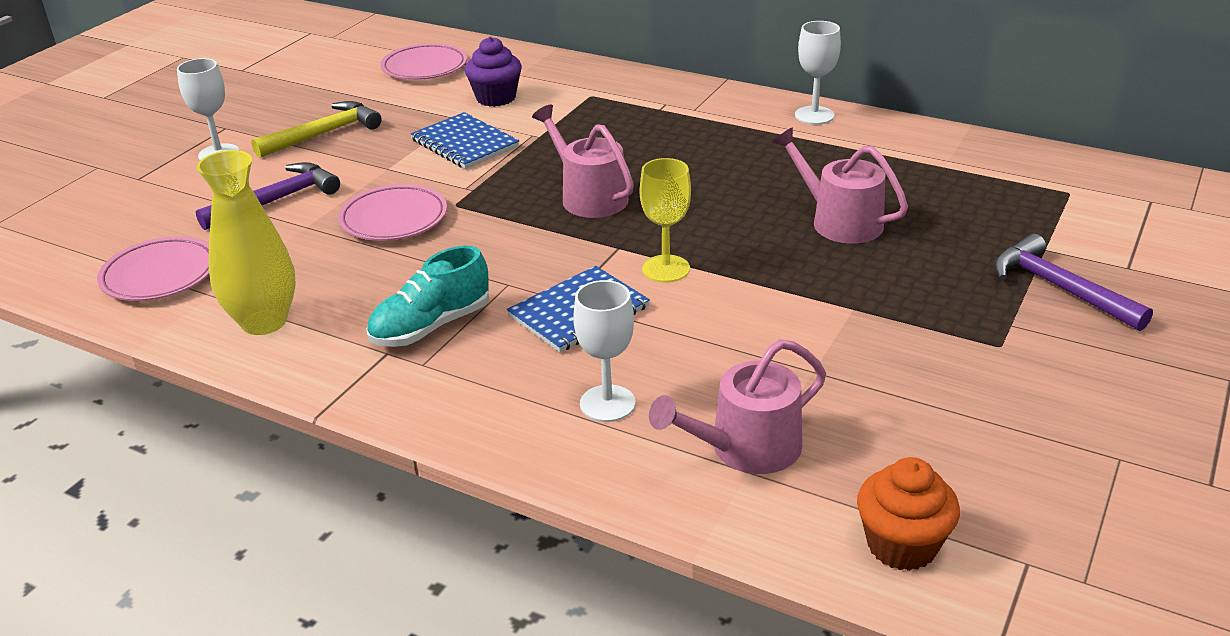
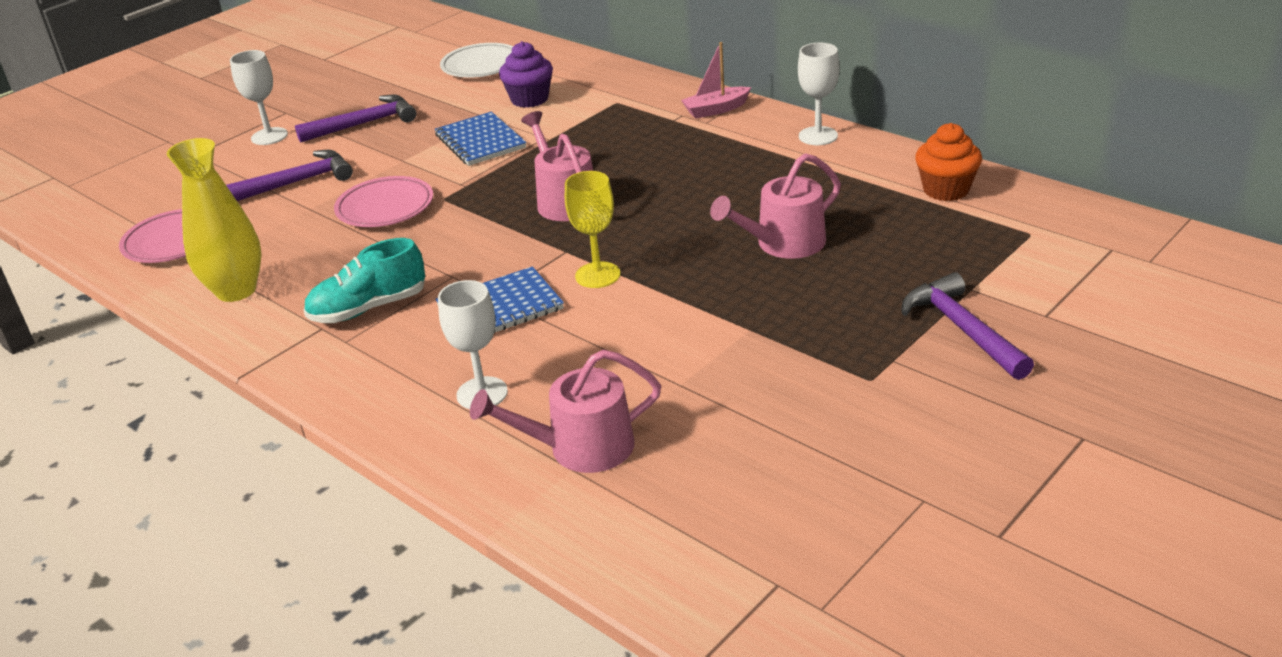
camera: 15 degrees right, 0 degrees up
yellow hammer [251,101,382,158] -> purple hammer [295,95,416,143]
pink plate [381,43,467,80] -> white plate [440,43,514,78]
pink watering can [772,127,908,244] -> pink watering can turned 90 degrees counterclockwise [710,153,841,259]
orange cupcake [857,457,960,571] -> orange cupcake moved to [915,123,982,201]
none -> pink boat [681,42,751,119]

